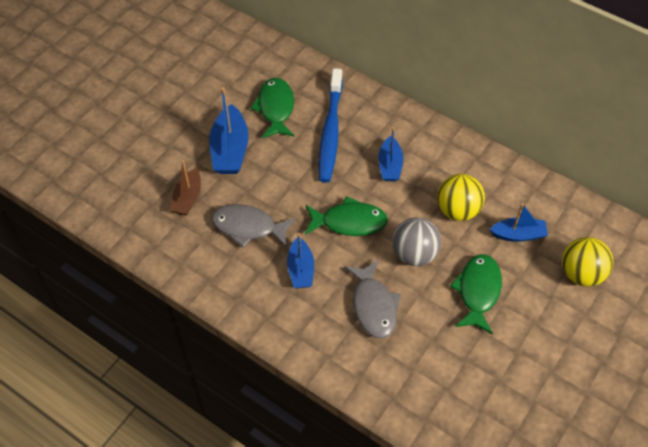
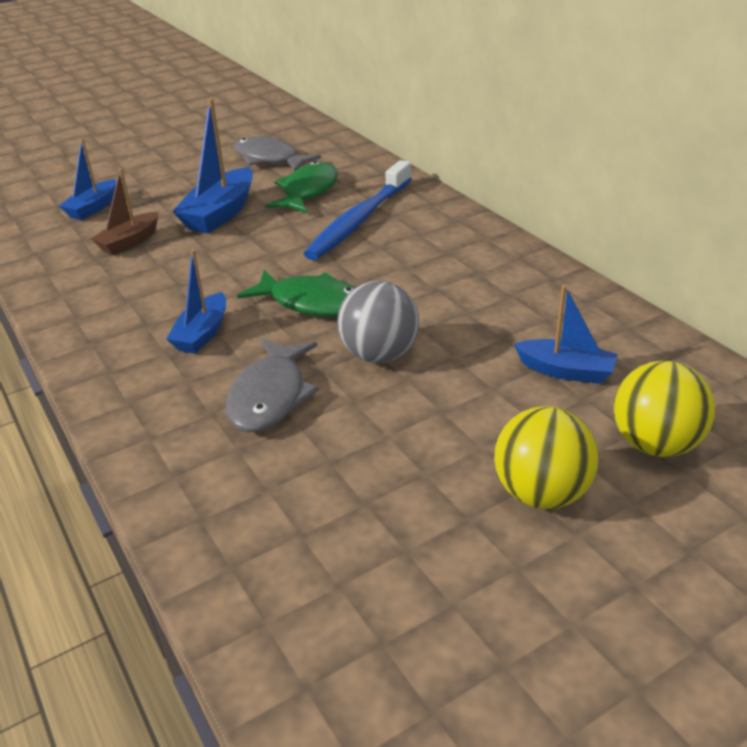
camera: 25 degrees right, 20 degrees down
grey fish [211,204,296,248] -> grey fish moved to [234,136,321,171]
blue boat [378,127,403,181] -> blue boat moved to [59,138,116,220]
yellow ball [437,174,485,221] -> yellow ball moved to [494,406,599,509]
green fish [450,254,502,334] -> none

